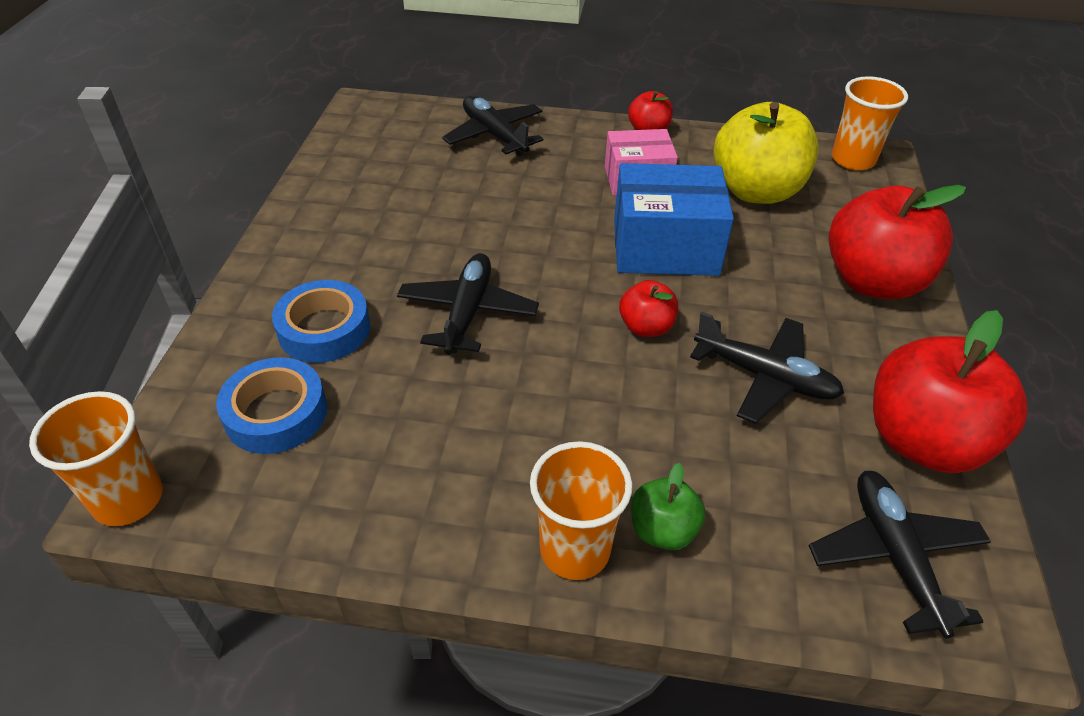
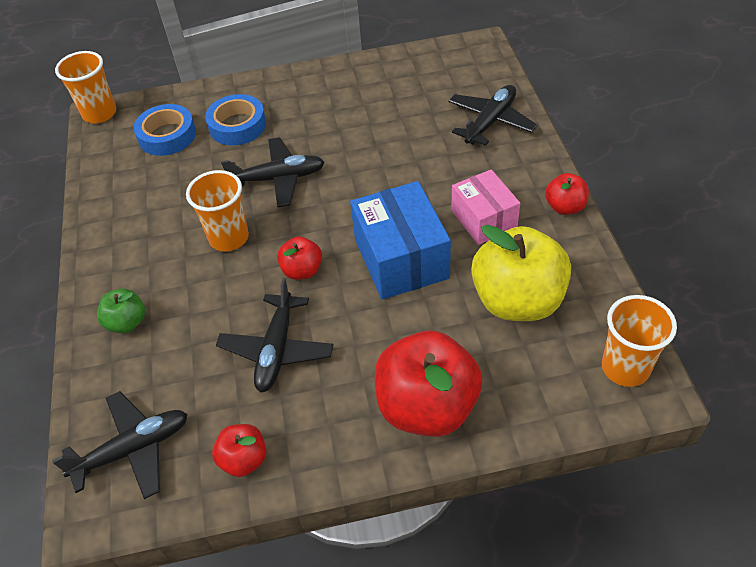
camera: 75 degrees right, 5 degrees up
orange cup [530,441,632,580] -> orange cup moved to [186,170,249,252]
red apple [873,310,1028,473] -> red apple [212,424,266,477], size x0.49

